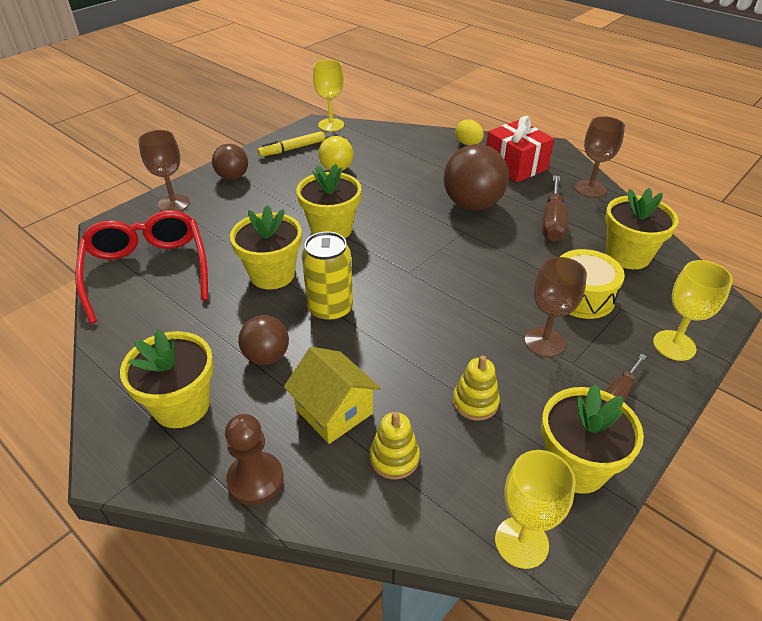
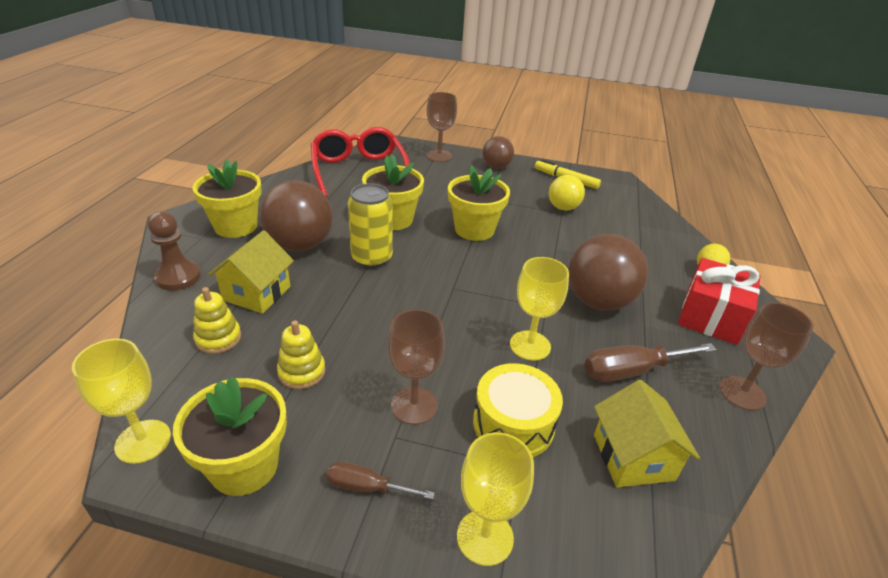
camera: 60 degrees right, 5 degrees down
red glasses [75,210,208,324] -> red glasses turned 60 degrees counterclockwise [311,127,410,197]
brown ball [238,315,289,365] -> brown ball [260,180,332,251], size x1.70
yellow goblet [313,60,344,131] -> yellow goblet moved to [510,257,569,361]
yellow flower pot [605,188,679,269] -> yellow house [594,380,700,488]

